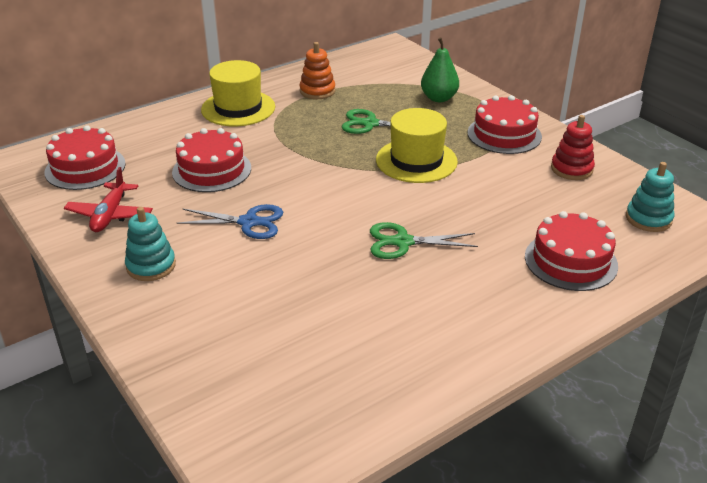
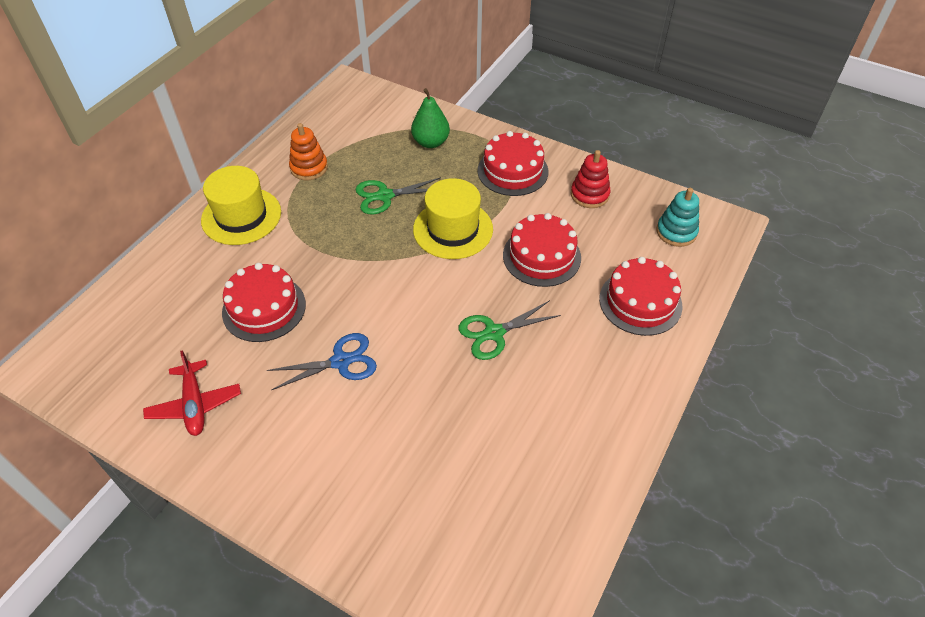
camera: 25 degrees left, 15 degrees up
red cake [45,125,126,190] -> red cake moved to [503,213,581,287]
turquoise stacking toy [125,207,176,281] -> none

